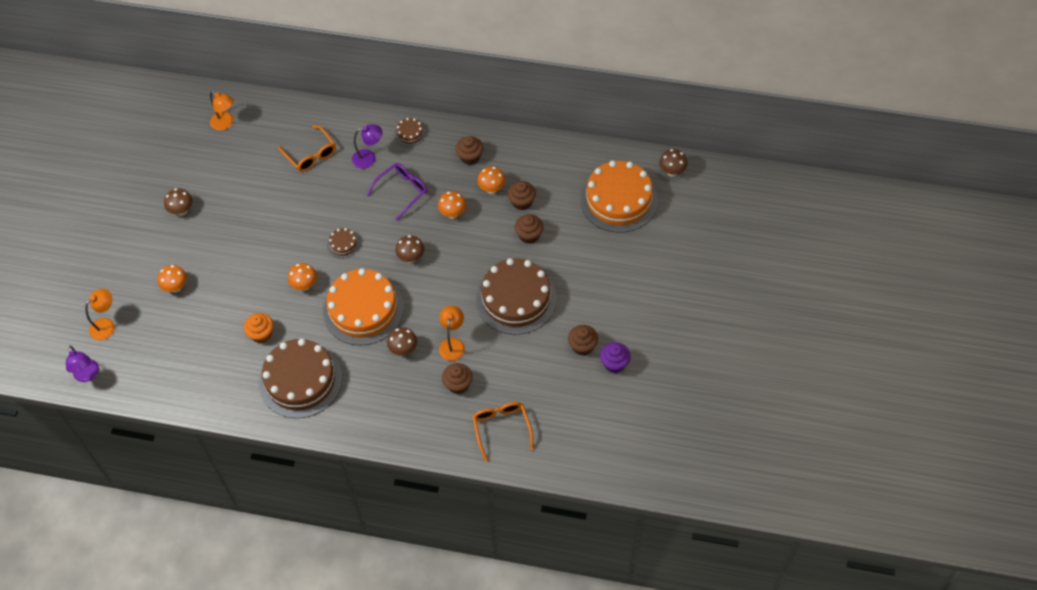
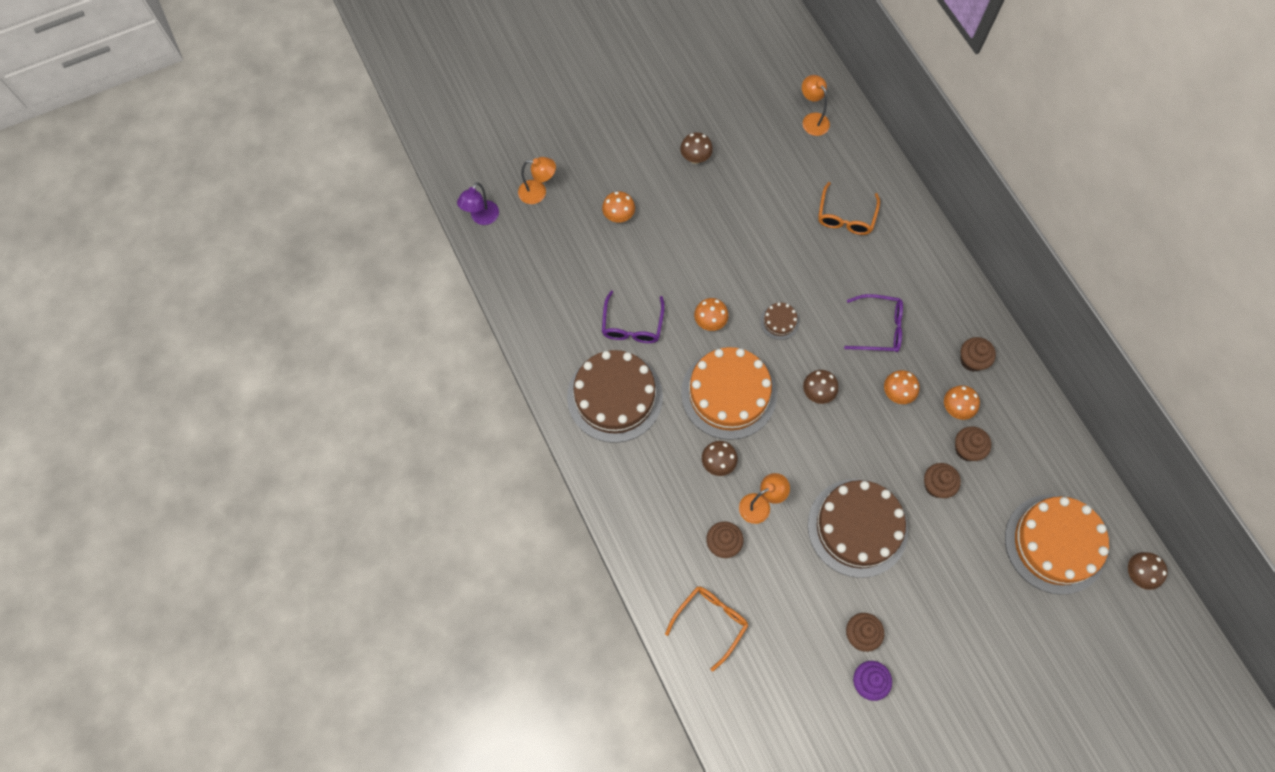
camera: 50 degrees right, 10 degrees up
orange lamp [210,91,234,130] -> orange lamp turned 150 degrees clockwise [802,75,830,136]
orange cupcake [244,313,274,343] -> purple glasses [602,291,665,343]
purple lamp [352,124,382,169] -> none
brown cake [395,118,426,147] -> none

